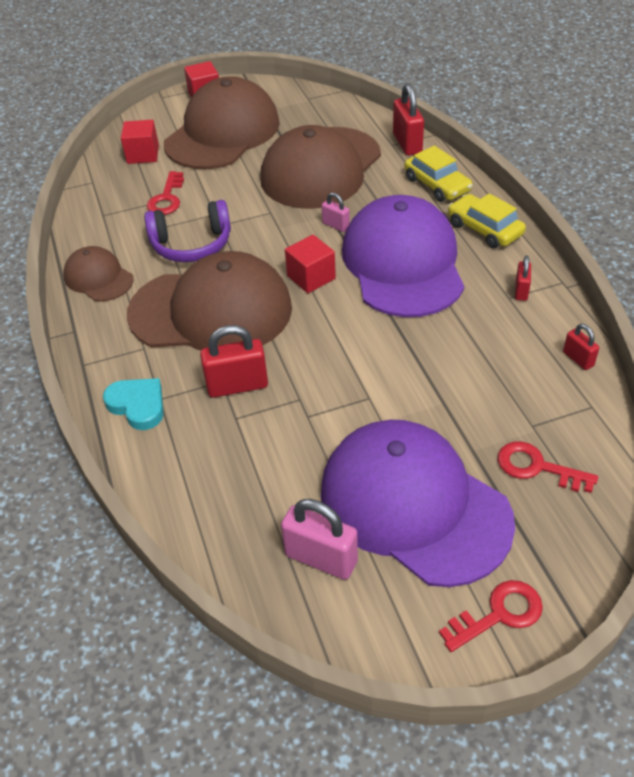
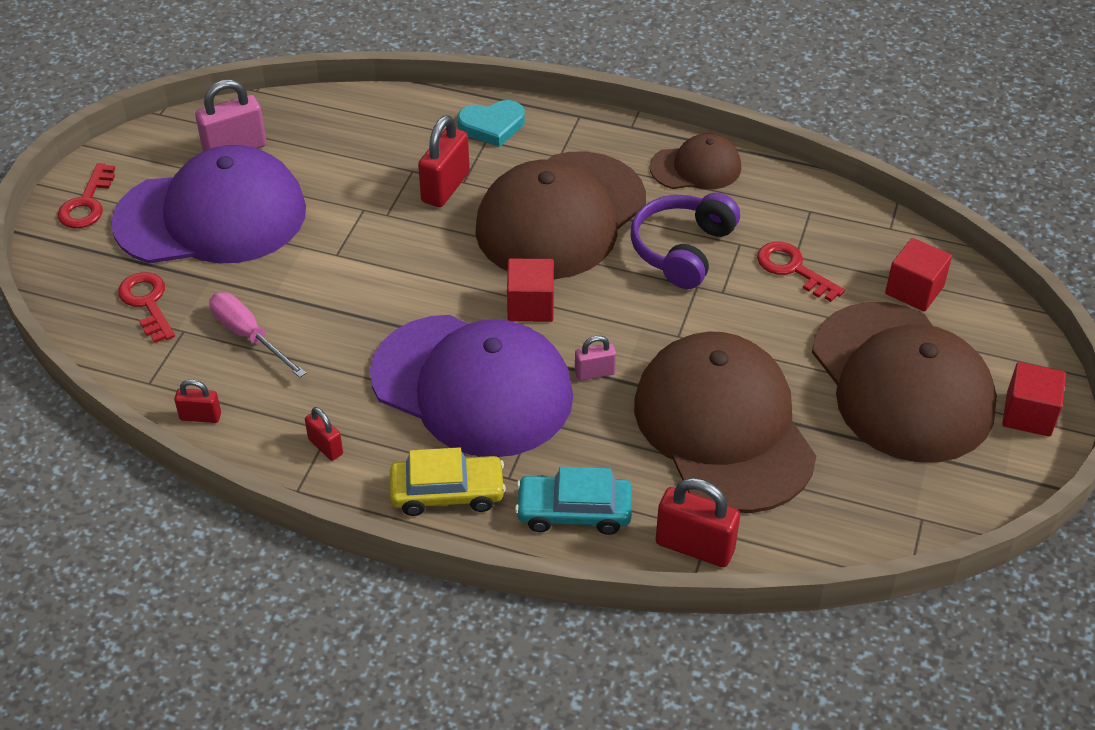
camera: 125 degrees right, 0 degrees up
yellow car [404,145,472,202] -> turquoise car [515,467,632,535]
red key [498,441,598,493] -> red key turned 90 degrees counterclockwise [118,272,175,343]
none -> pink screwdriver [209,292,306,378]

